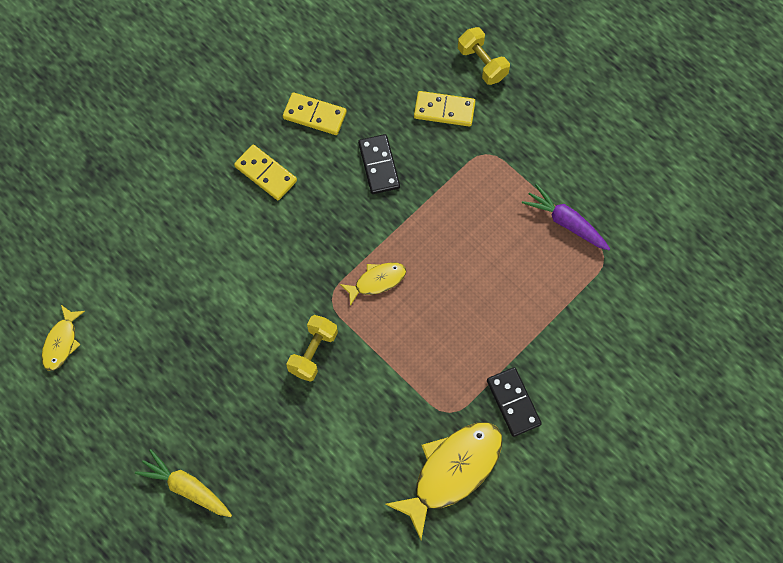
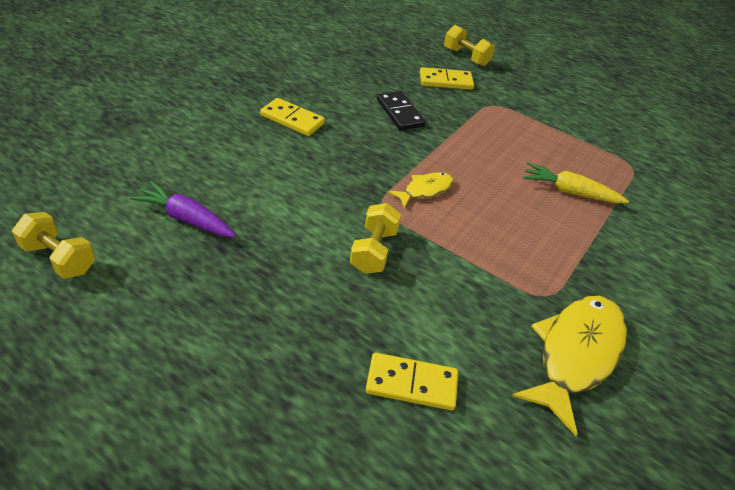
camera: 15 degrees left, 25 degrees down
yellow fish [42,305,85,371] -> yellow dumbbell [12,212,95,279]
yellow carrot [135,449,232,517] -> yellow carrot moved to [523,162,629,203]
yellow domino [283,92,347,135] -> yellow domino moved to [366,352,458,410]
black domino [487,367,542,437] -> none
purple carrot [522,184,610,250] -> purple carrot moved to [130,181,236,238]

